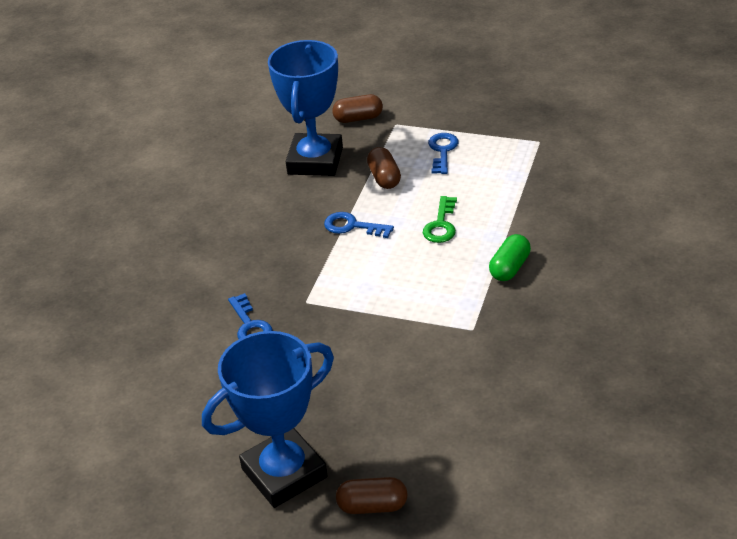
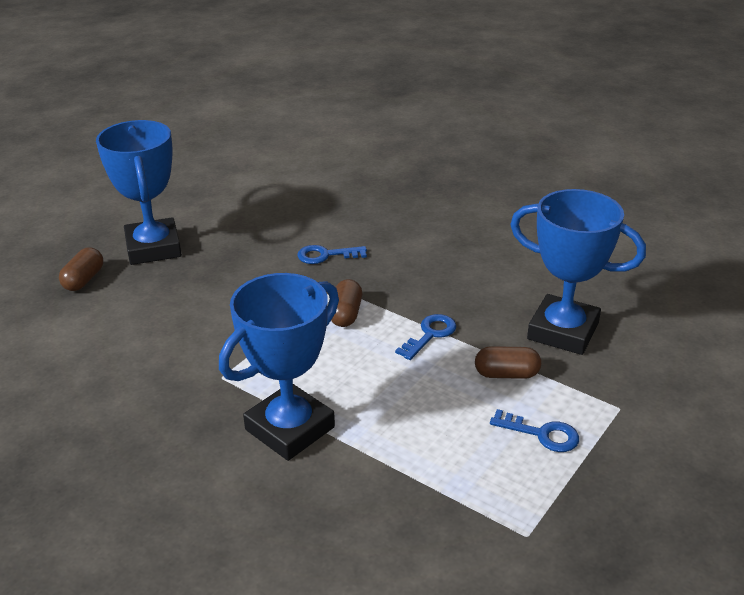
camera: 105 degrees right, 5 degrees down
brown capsule [332,94,383,123] -> brown capsule moved to [331,279,362,327]
green key [423,196,457,243] -> none
green capsule [489,234,531,281] -> blue trophy [219,273,339,461]

